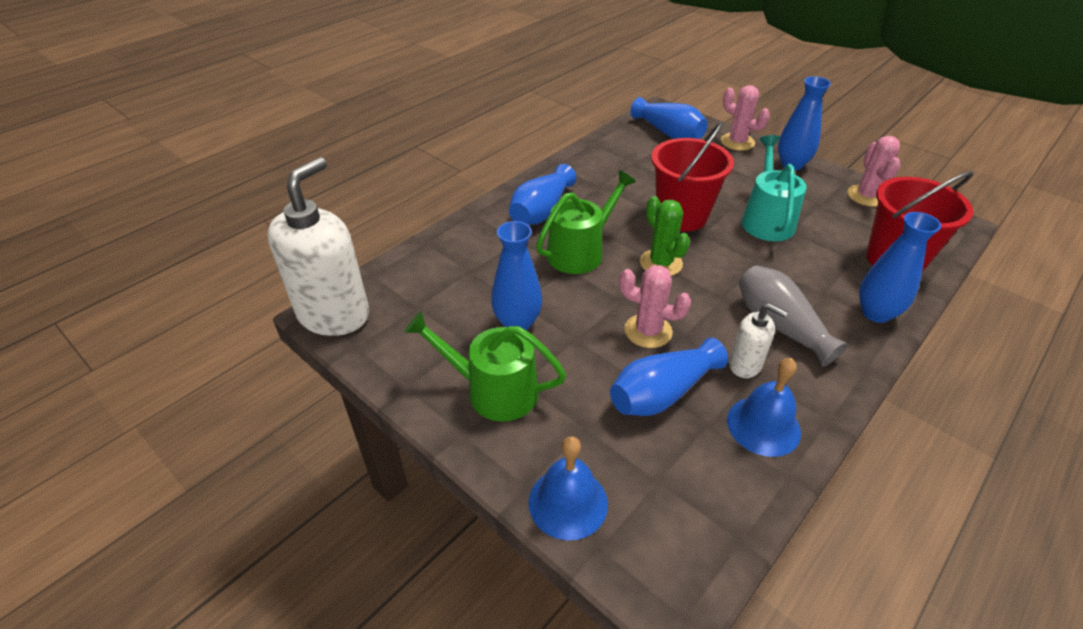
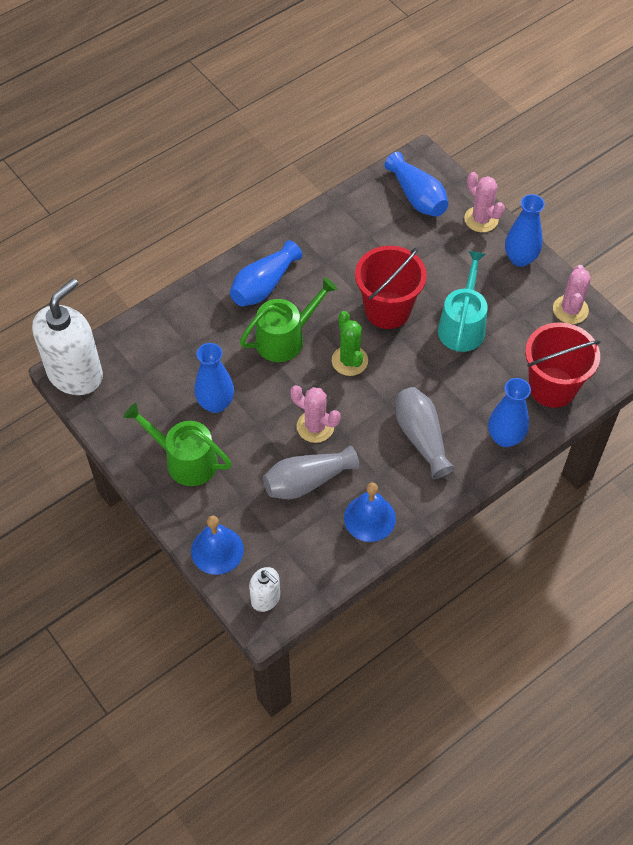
camera: 10 degrees right, 15 degrees up
blue vase [610,338,728,416] -> grey vase [263,445,359,499]
white soap dispenser [729,304,788,378] -> white soap dispenser moved to [249,567,280,612]

